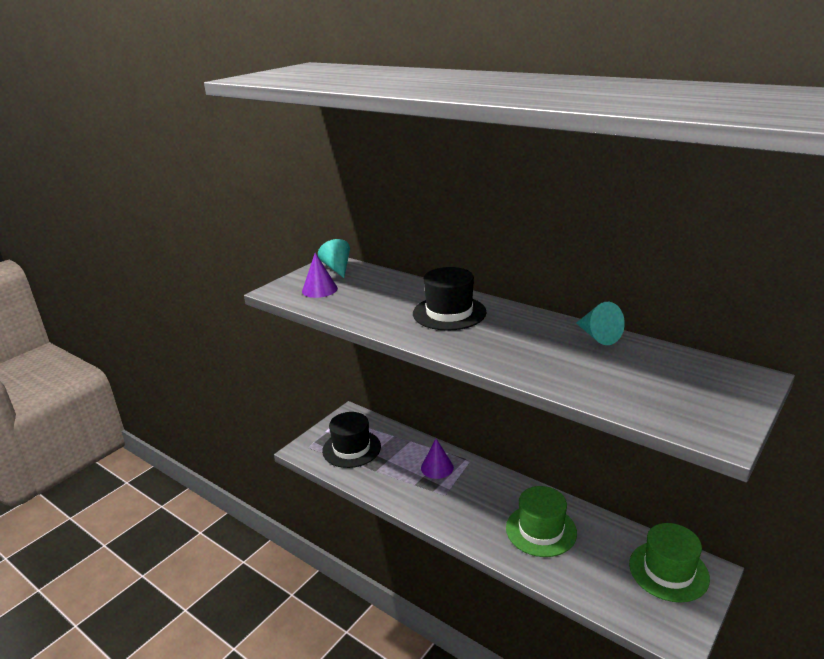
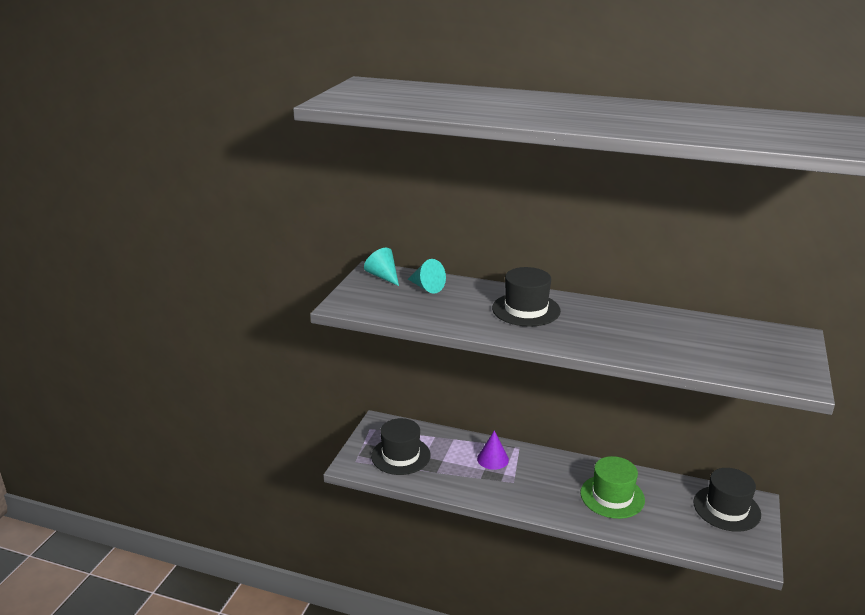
camera: 20 degrees left, 0 degrees up
purple cone [302,253,338,298] -> none
turquoise cone [576,302,625,345] -> turquoise cone moved to [408,259,446,293]
green hat [629,523,710,603] -> black hat [693,468,761,532]

